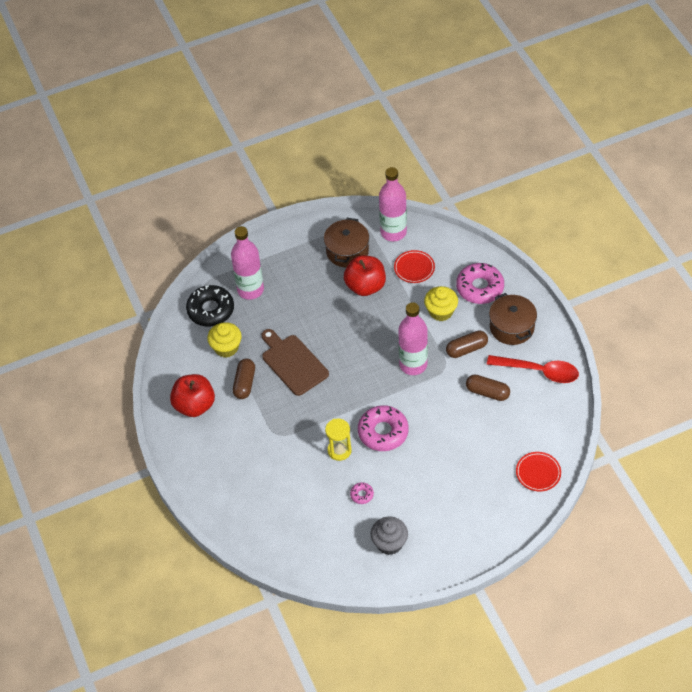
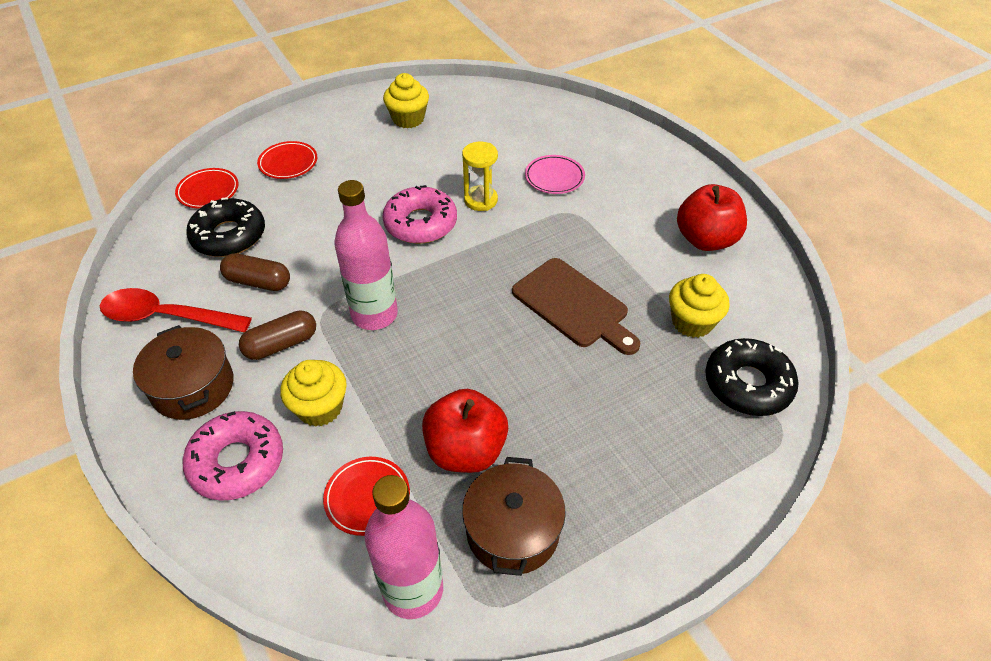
camera: 170 degrees right, 5 degrees down
pink bottle [231,226,264,300] -> none
brown capsule [233,359,255,399] -> none
pink donut [350,482,374,504] -> none
grey cupcake [370,517,408,555] -> yellow cupcake [383,73,429,128]
none -> black donut [186,197,265,257]
none -> red plate [257,141,317,179]
none -> pink plate [525,155,585,194]

